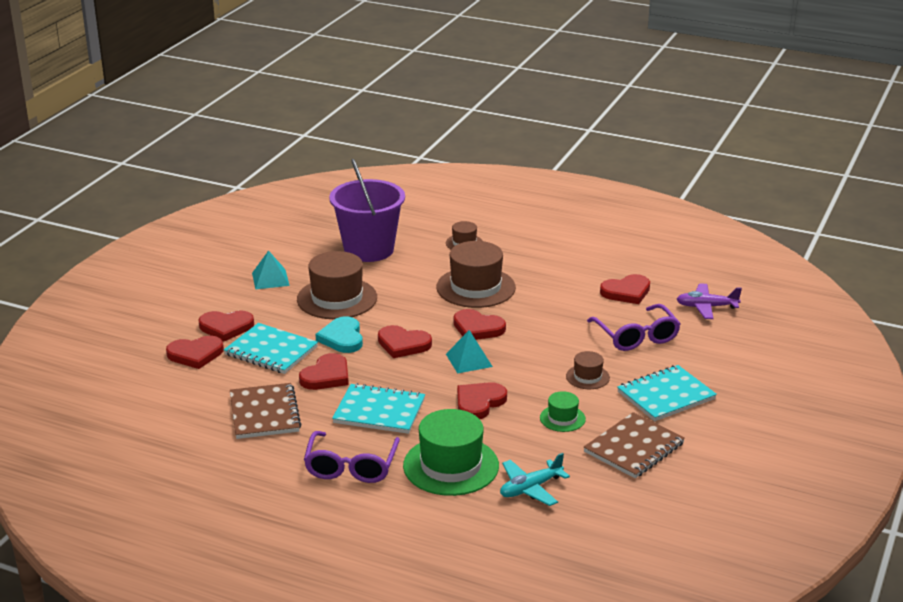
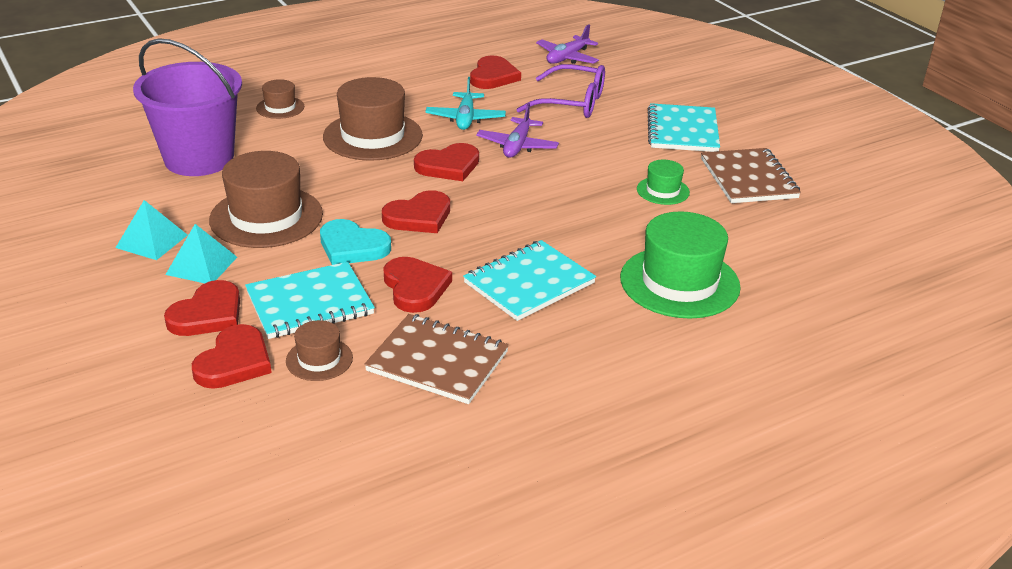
camera: 55 degrees left, 5 degrees up
purple glasses [304,431,400,483] -> none
turquoise pyramid [446,330,493,373] -> turquoise pyramid moved to [165,224,237,283]
red heart [457,382,507,419] -> none
turquoise plane [500,453,570,506] -> turquoise plane moved to [425,77,506,130]
brown hat [566,351,610,389] -> brown hat moved to [286,320,353,381]
none -> purple plane [476,103,559,158]

